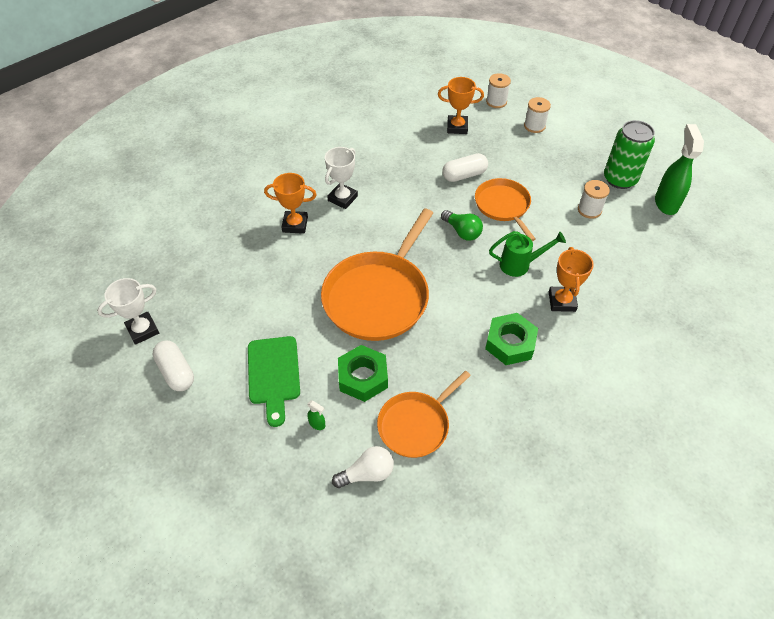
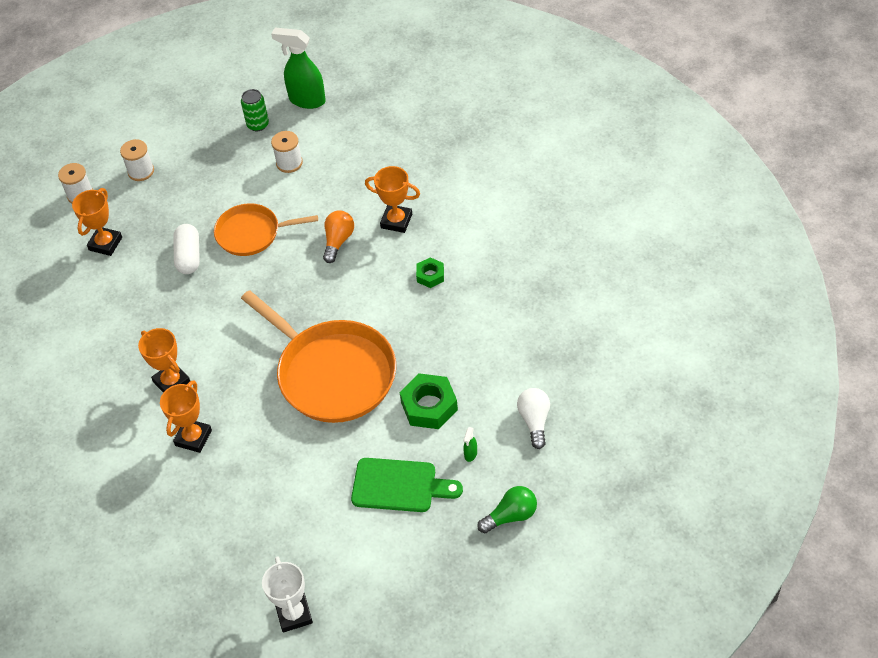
camera: 70 degrees left, 0 degrees up
white capsule [153,341,194,391] -> none
green spray bottle [307,401,326,430] -> green spray bottle turned 150 degrees clockwise [463,427,477,462]
white trophy [325,147,358,209] -> orange trophy [138,328,190,393]
orange pan [377,371,471,458] -> none
green light bulb [441,210,483,241] -> green light bulb moved to [477,486,537,533]
green nut [485,313,538,365] -> green nut [416,257,444,288], size x0.57
green watering can [489,231,566,277] -> orange light bulb [323,210,354,263]
green can [604,120,655,189] -> green can [241,89,269,131], size x0.59

